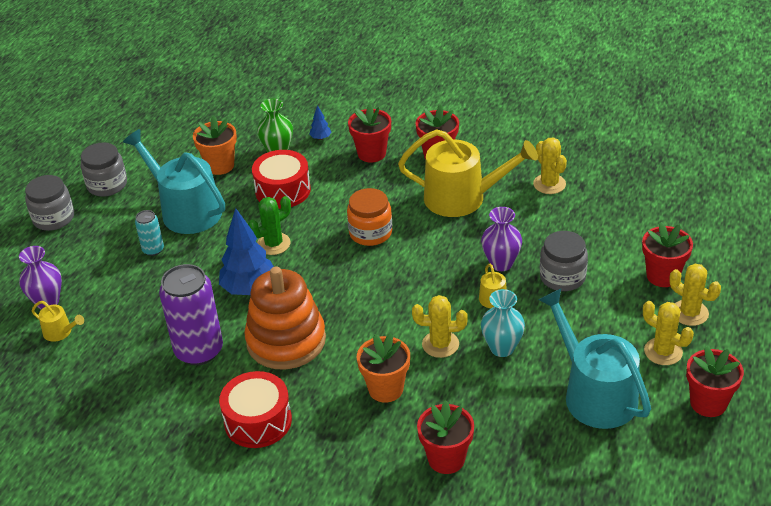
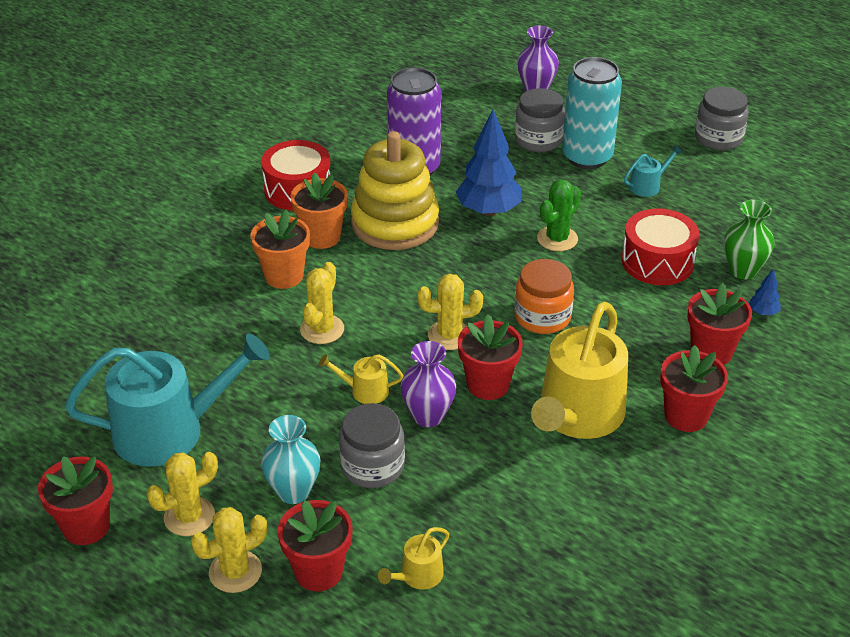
camera: 105 degrees right, 0 degrees up
grey jar [25,175,74,231] -> grey jar moved to [515,88,565,152]
yellow watering can [32,301,84,342] -> yellow watering can moved to [378,527,449,590]
turquoise watering can [123,129,225,234] -> turquoise watering can [624,145,683,197], size x0.43
turquoise can [135,210,164,256] -> turquoise can [562,57,622,169], size x2.03
orange flower pot [193,115,237,175] -> orange flower pot moved to [291,173,348,249]
orange stacking toy [244,267,326,370] -> yellow stacking toy [351,131,439,250]
green cactus [248,196,291,255] -> green cactus turned 60 degrees clockwise [537,179,581,251]
red flower pot [417,400,474,474] -> red flower pot moved to [458,314,523,400]
turquoise vase [481,289,525,357] -> turquoise vase moved to [261,415,320,504]
yellow cactus [533,137,567,194] -> yellow cactus moved to [417,274,483,350]

